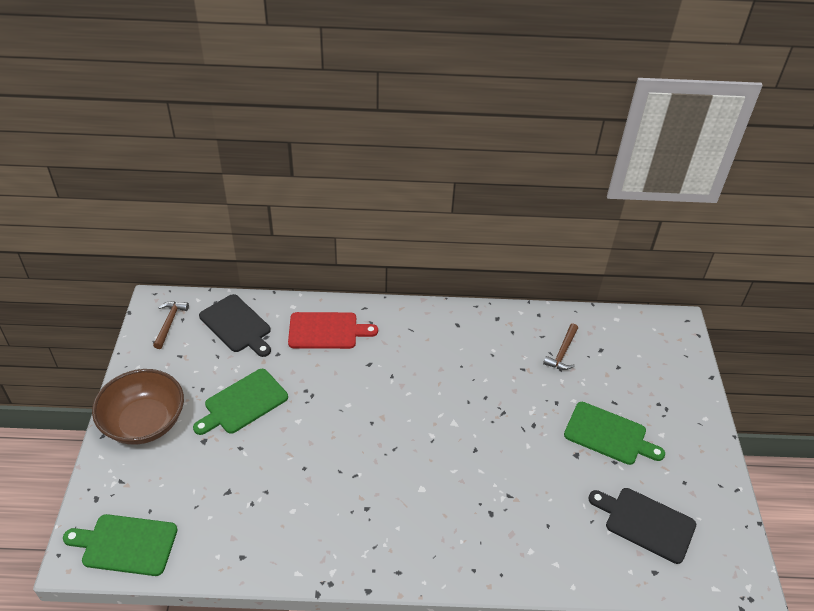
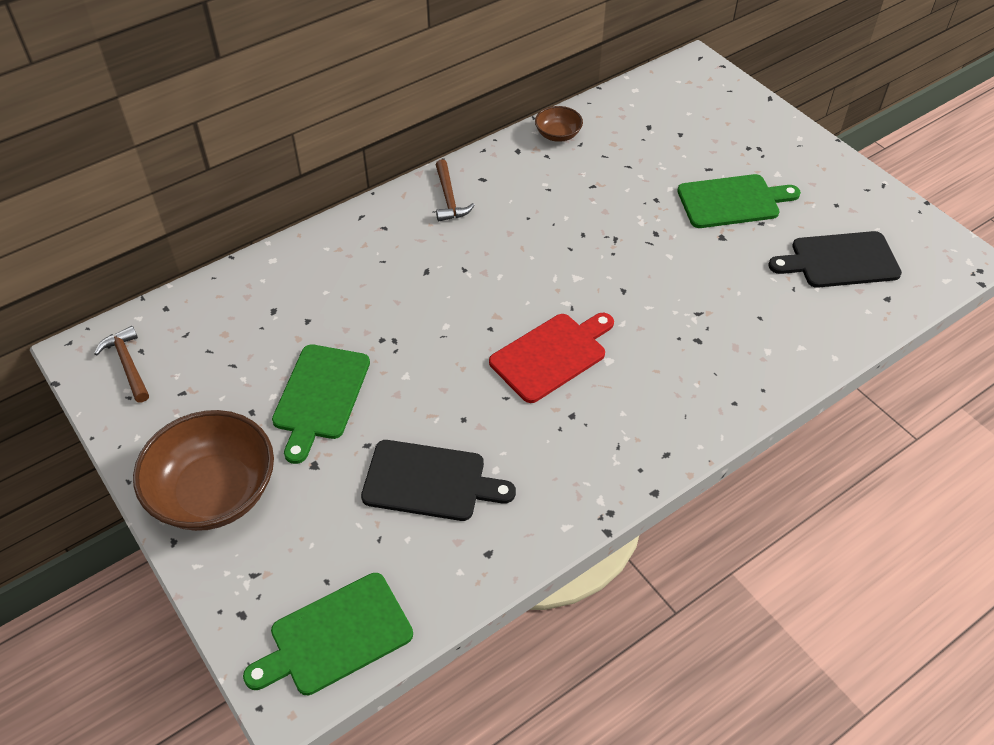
camera: 35 degrees left, 5 degrees up
black cutting board [199,294,271,357] -> black cutting board moved to [361,440,516,521]
red cutting board [288,312,378,349] -> red cutting board moved to [489,313,614,403]
brown hammer [543,324,578,370] -> brown hammer moved to [436,159,475,222]
none -> brown bowl [535,106,583,142]

